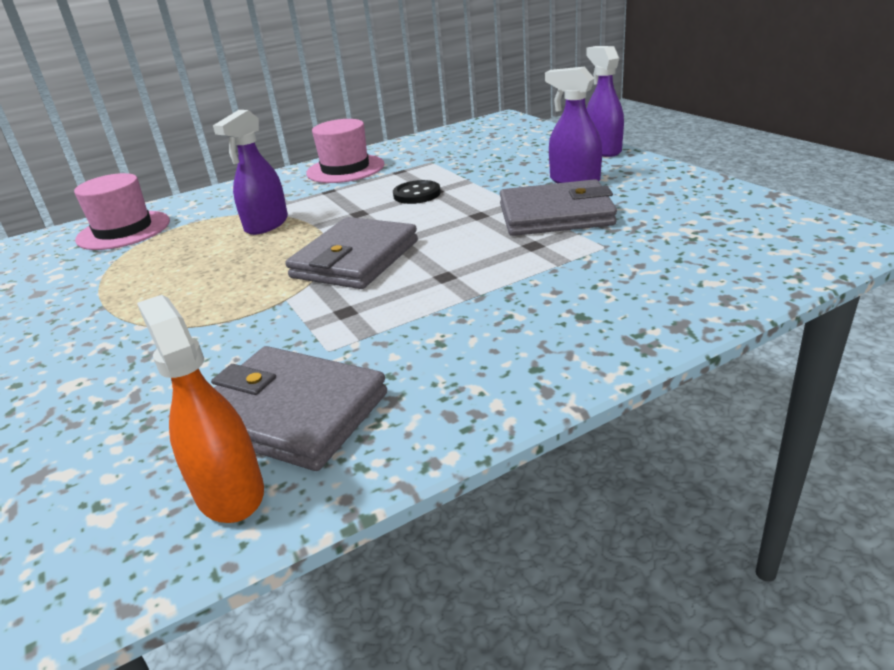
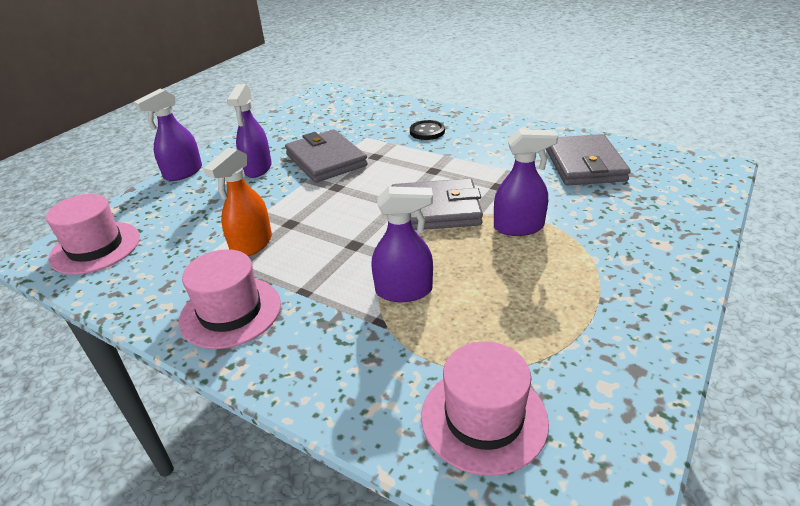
camera: 120 degrees left, 5 degrees up
orange spray bottle [137,295,264,523] -> orange spray bottle moved to [203,147,272,256]
black button [393,180,441,204] -> black button moved to [410,120,445,140]
none -> pink hat [46,194,140,275]
none -> purple spray bottle [494,129,558,236]

